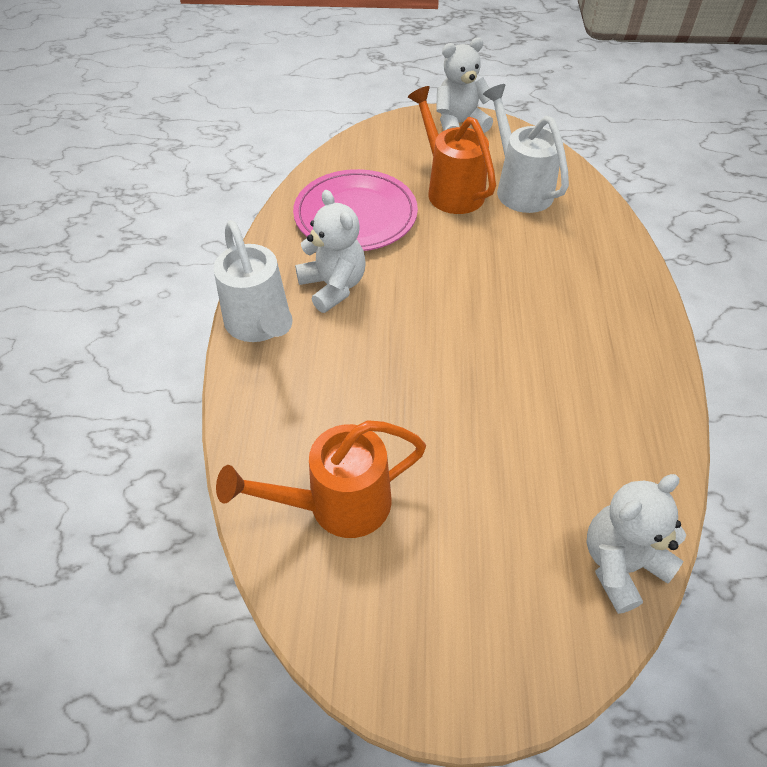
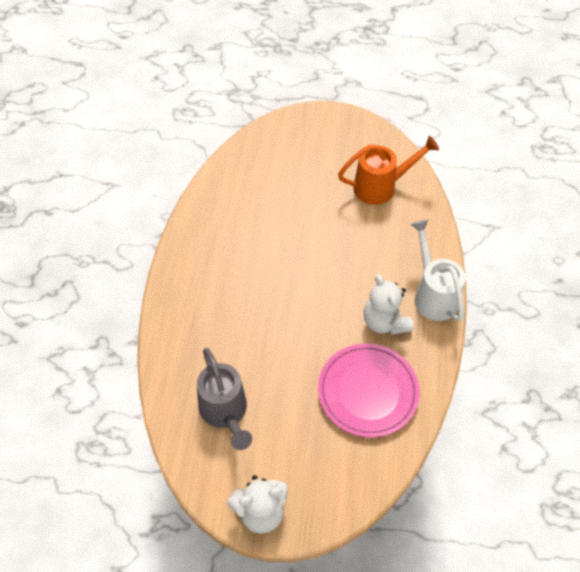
camera: 175 degrees left, 5 degrees up
orange watering can [408,86,496,214] -> none
white watering can [483,84,569,213] -> grey watering can [197,348,252,450]
white teddy bear [587,474,686,614] -> none

